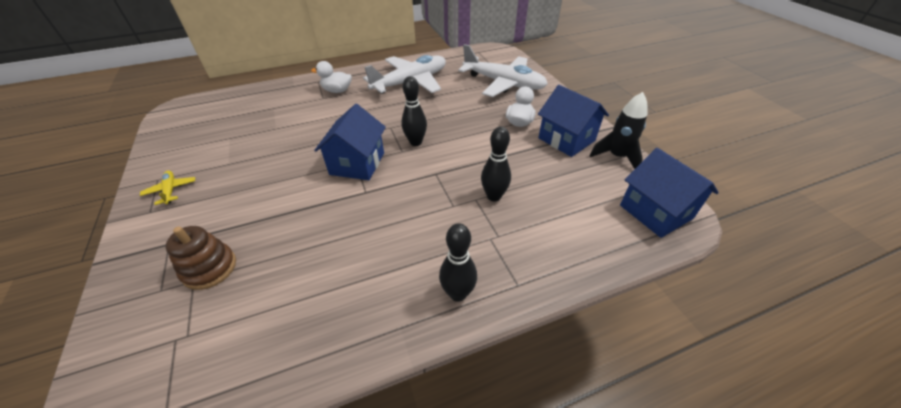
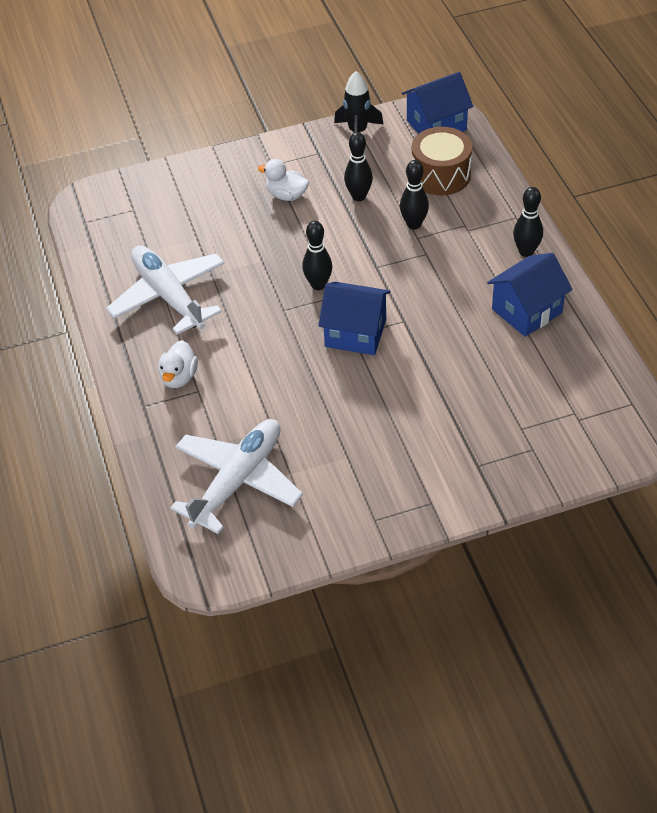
camera: 85 degrees left, 5 degrees up
yellow plane [140,171,195,205] -> none
brown stacking toy [165,226,236,290] -> none
white plane [458,44,548,97] -> white plane moved to [170,419,303,534]
blue house [538,85,609,157] -> blue house moved to [487,253,573,337]
none -> black bowling pin [344,132,373,201]
none -> brown drum [412,127,472,196]

